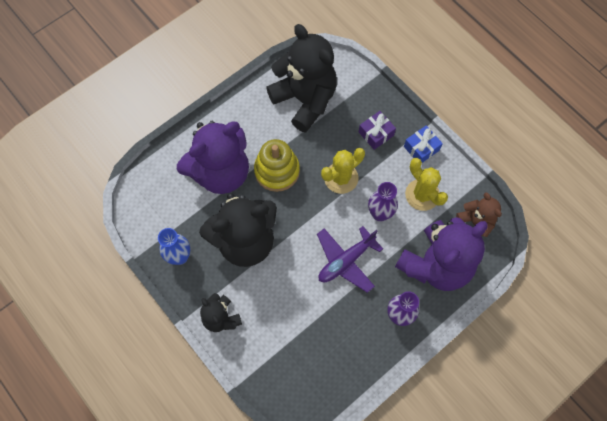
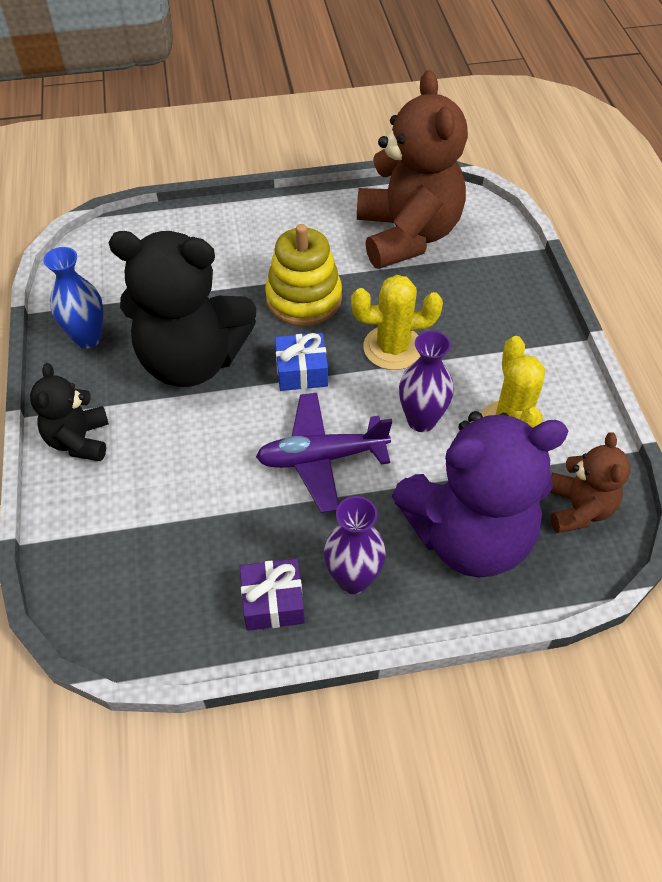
camera: 30 degrees right, 15 degrees down
purple teddy bear [177,121,249,194] -> none
black teddy bear [266,24,337,133] -> brown teddy bear [357,70,468,269]
purple gift [359,111,396,150] -> purple gift moved to [240,559,305,631]
blue gift [404,125,443,163] -> blue gift moved to [275,333,328,391]

